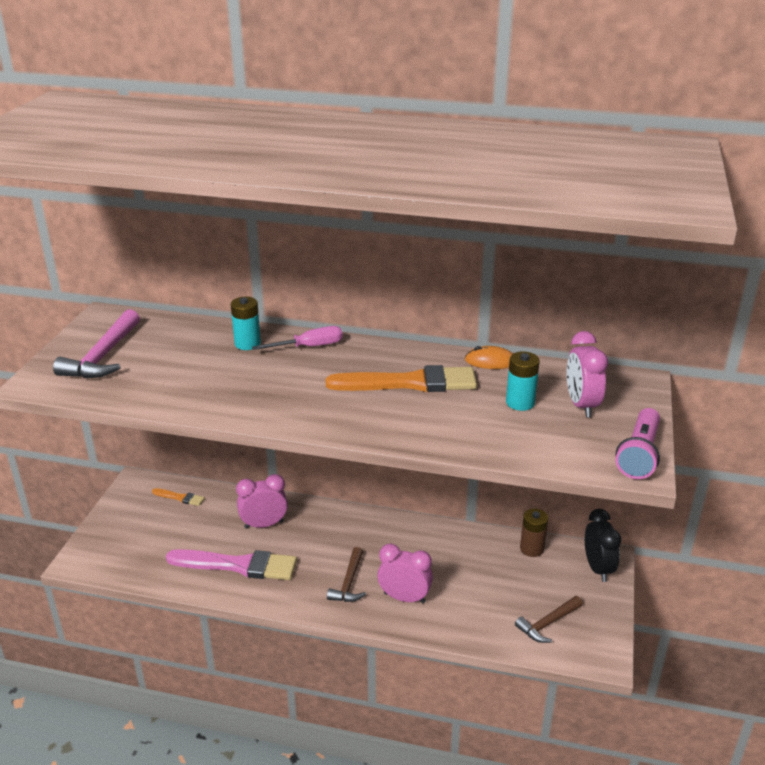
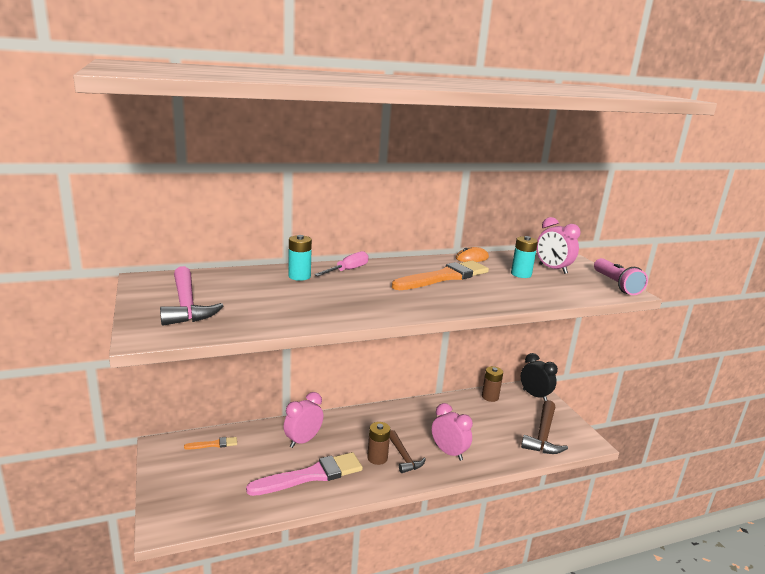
camera: 35 degrees left, 10 degrees down
pink clock [377,544,433,604] -> pink clock turned 60 degrees clockwise [432,403,473,461]
brown hammer [515,596,583,643] -> brown hammer [521,400,568,454], size x1.55
none -> brown battery [367,422,390,465]

